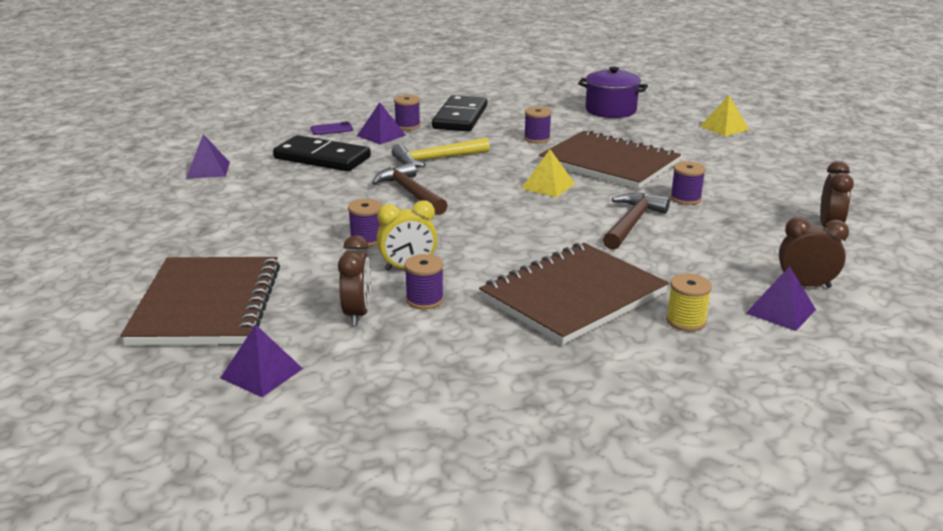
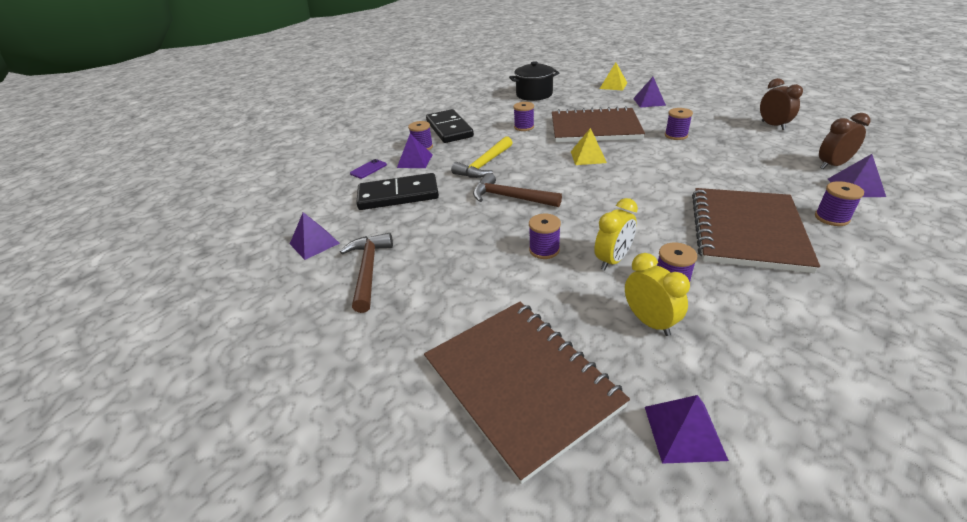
camera: 30 degrees left, 10 degrees up
brown clock [338,235,371,326] -> yellow clock [625,253,690,336]
purple pot [578,67,648,118] -> black pot [509,61,559,101]
brown hammer [603,193,670,250] -> brown hammer moved to [340,233,393,313]
yellow spool [666,274,712,332] -> purple spool [815,181,864,226]
none -> purple pyramid [633,77,666,108]

